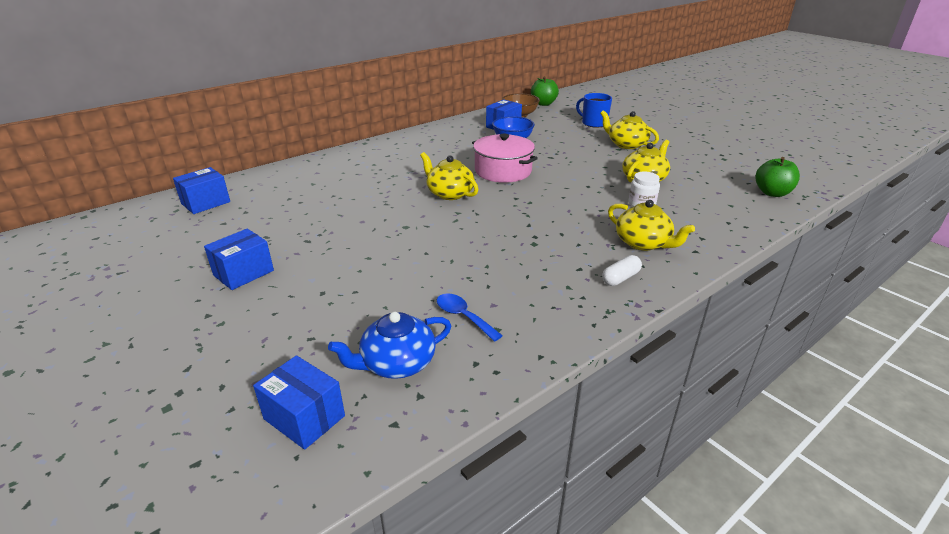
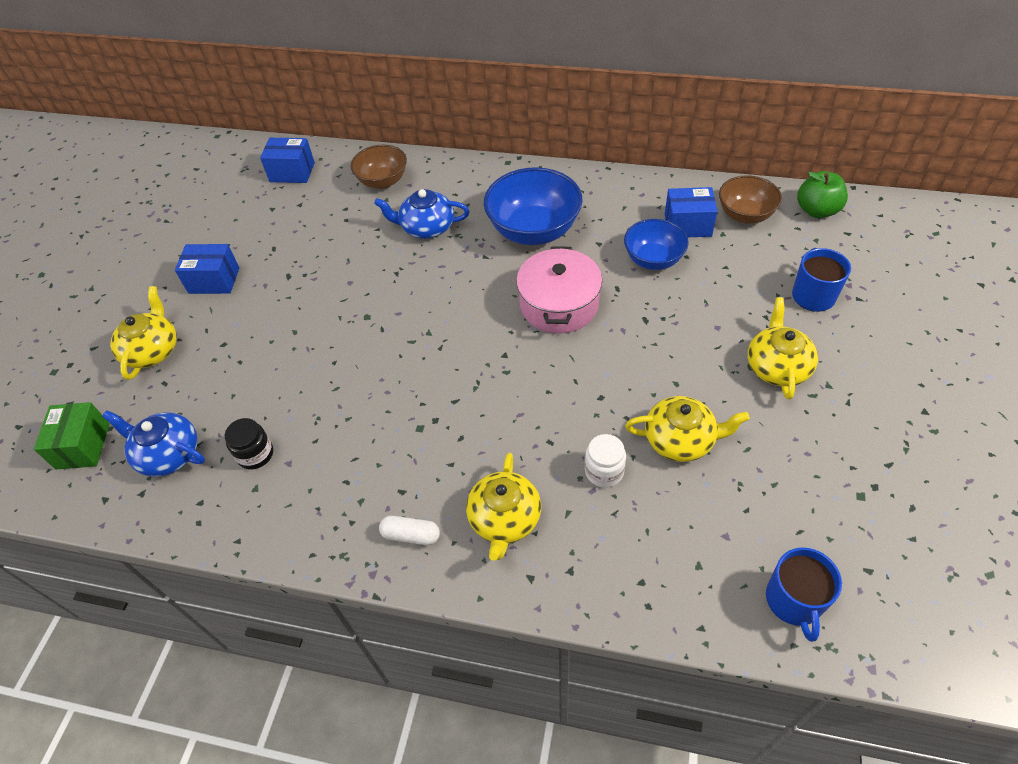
camera: 55 degrees right, 20 degrees up
blue box [253,355,345,450] -> green box [34,402,110,470]
yellow teapot [420,152,479,200] -> yellow teapot moved to [110,286,177,380]
blue spoon [437,293,503,342] -> black jar [225,418,273,469]
green apple [756,157,800,197] -> blue mug [766,547,842,642]
none -> brown bowl [351,145,407,189]
none -> blue teapot [374,189,469,239]
none -> blue bowl [484,167,583,245]

